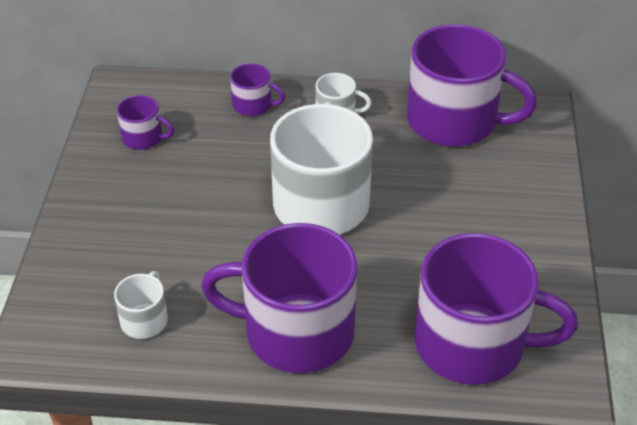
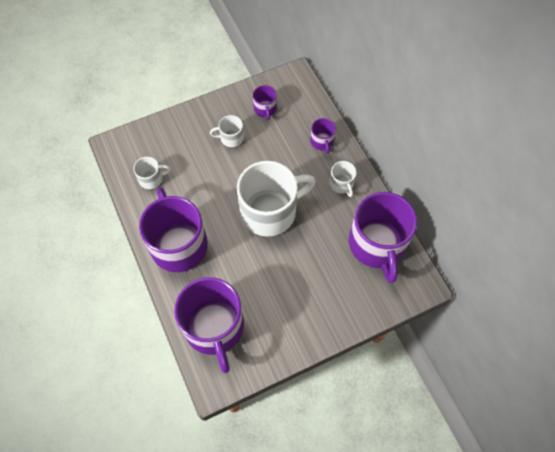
camera: 60 degrees right, 20 degrees up
none -> white mug [210,115,244,147]

